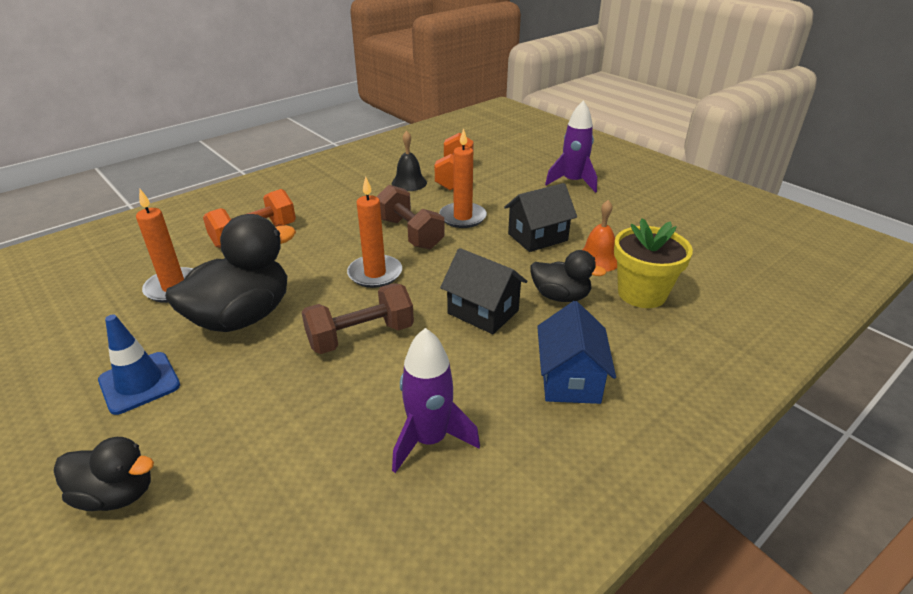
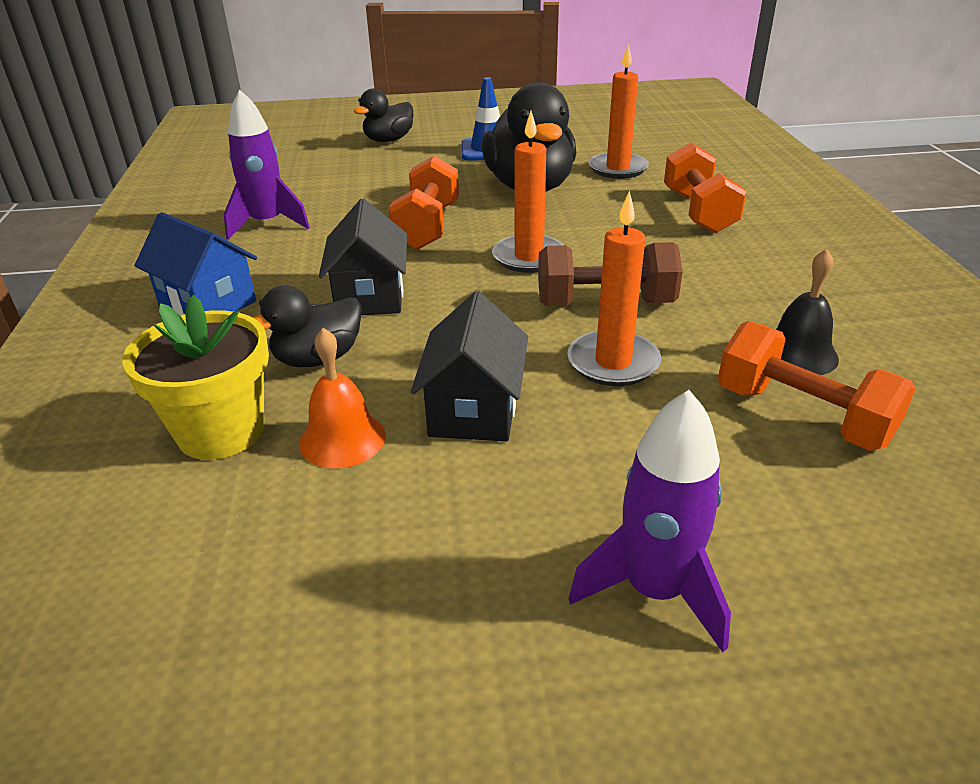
camera: 125 degrees right, 0 degrees up
brown dumbbell [301,283,414,354] -> orange dumbbell [389,156,459,250]
black house [440,248,527,334] -> black house turned 75 degrees counterclockwise [319,199,407,315]

